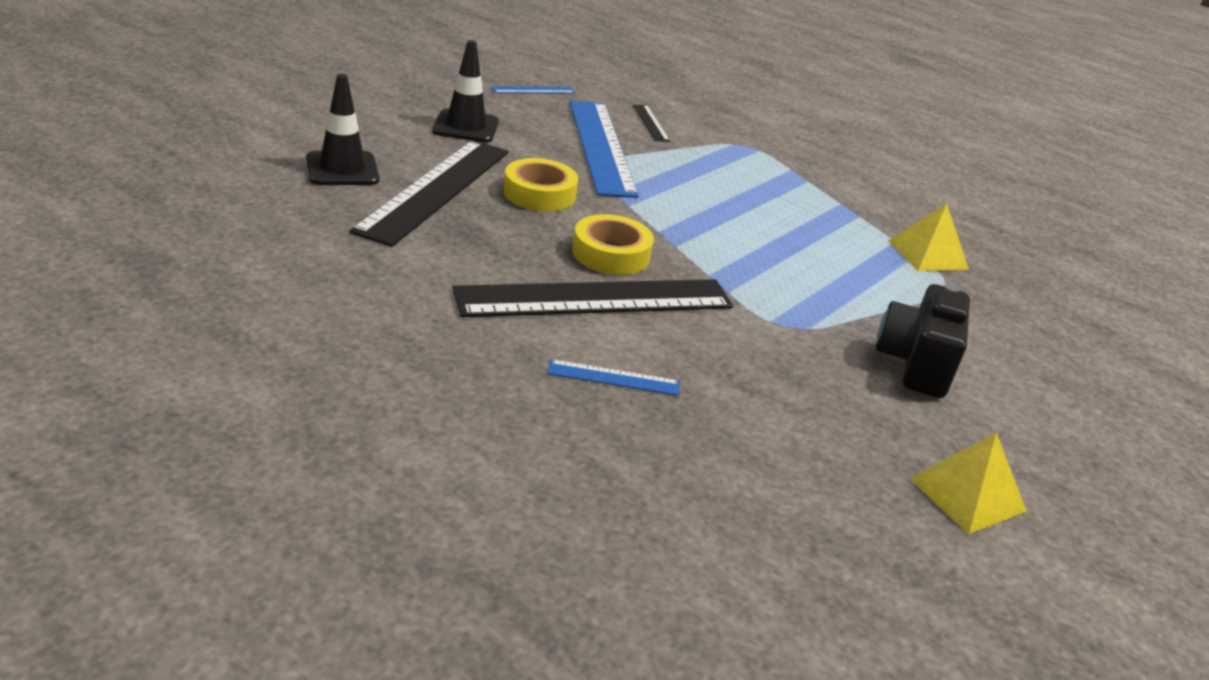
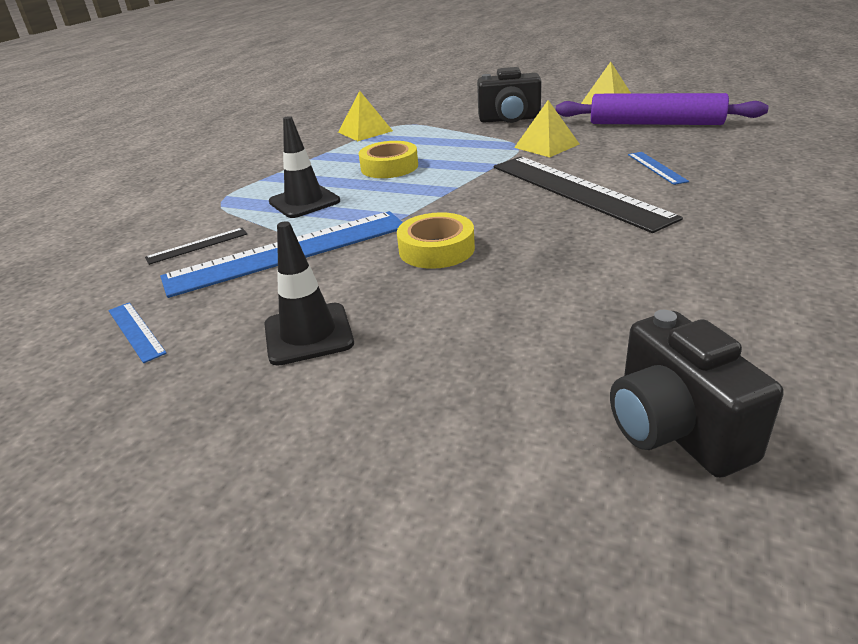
camera: 100 degrees left, 0 degrees up
black traffic cone [306,74,379,185] -> black traffic cone moved to [269,116,340,218]
black ruler [350,140,509,247] -> none
yellow tape [572,214,654,275] -> yellow tape moved to [359,141,418,178]
none -> yellow pyramid [514,100,579,157]
none -> purple rolling pin [556,93,768,125]
none -> black camera [610,310,783,478]

